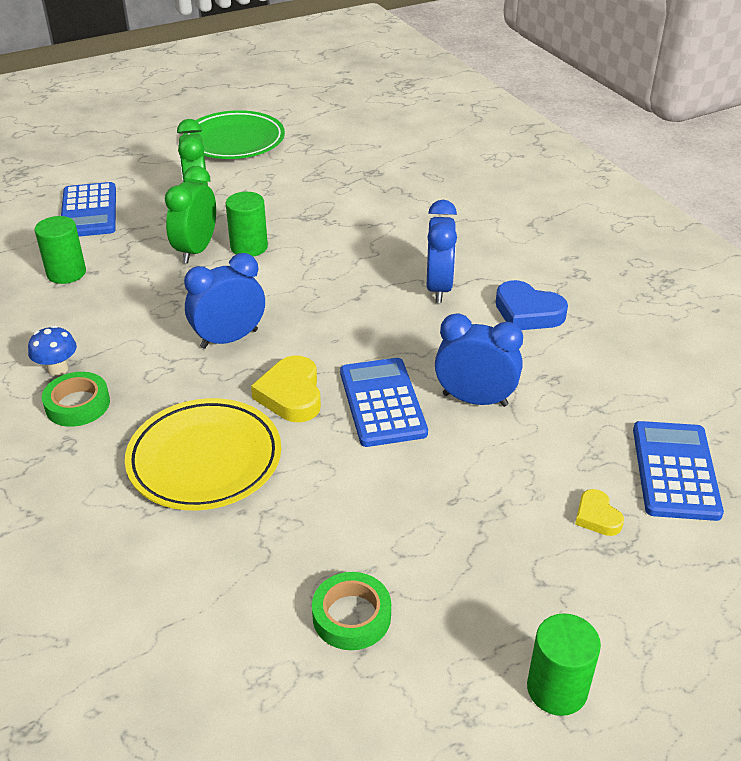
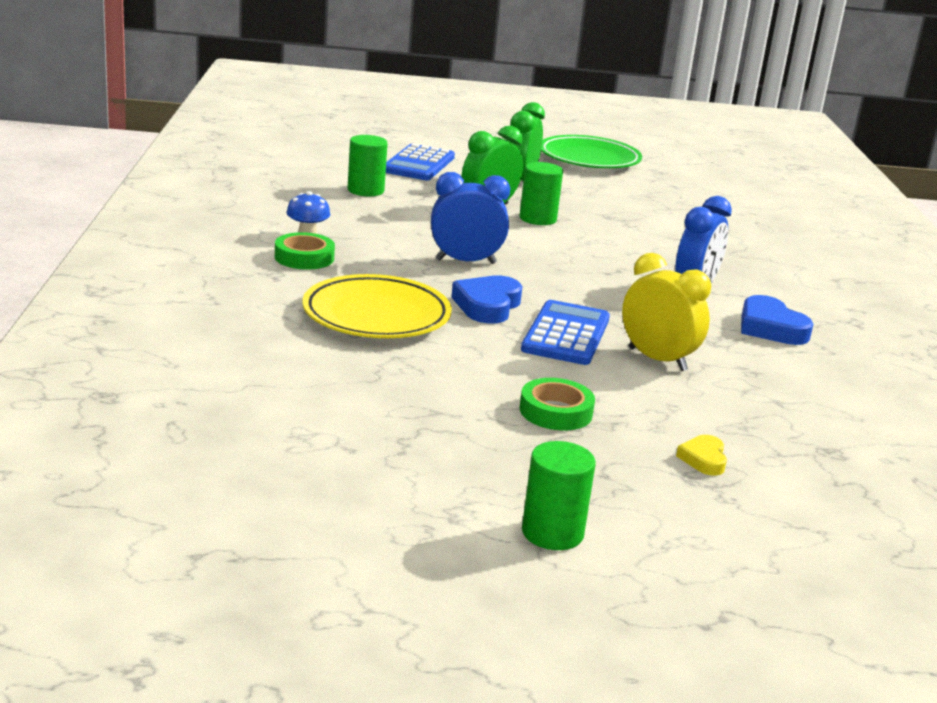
camera: 25 degrees right, 15 degrees down
yellow heart [251,355,321,422] -> blue heart [451,275,523,324]
green tape [312,572,391,650] -> green tape moved to [520,378,595,430]
blue clock [435,313,523,407] -> yellow clock [622,253,711,371]
blue calculator [633,421,724,521] -> none

